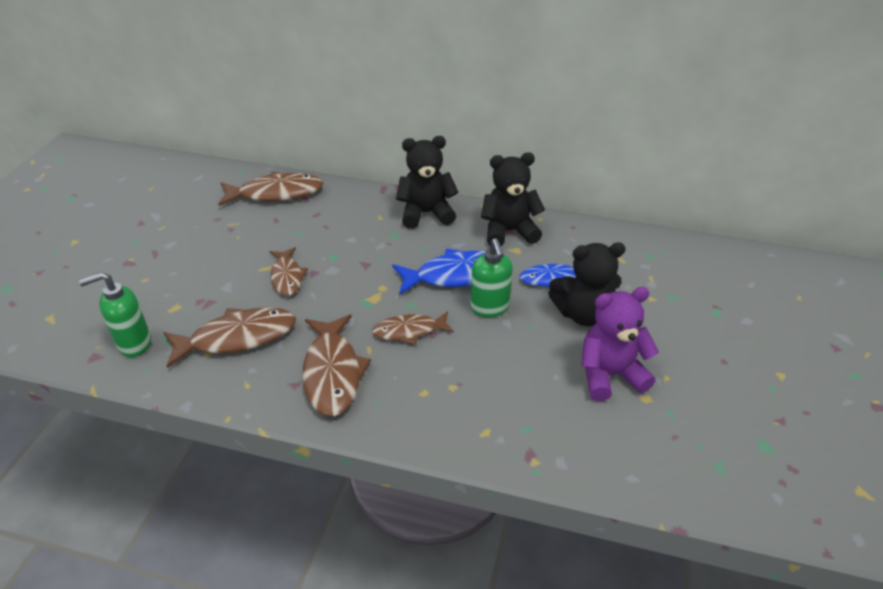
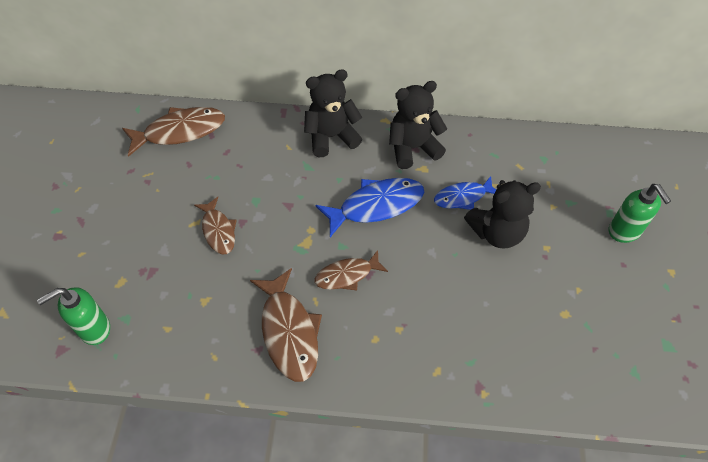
camera: 10 degrees left, 15 degrees up
brown fish [163,307,296,368] -> none
green soap dispenser [470,238,513,317] -> green soap dispenser moved to [608,184,671,243]
purple teddy bear [581,287,659,401] -> none

